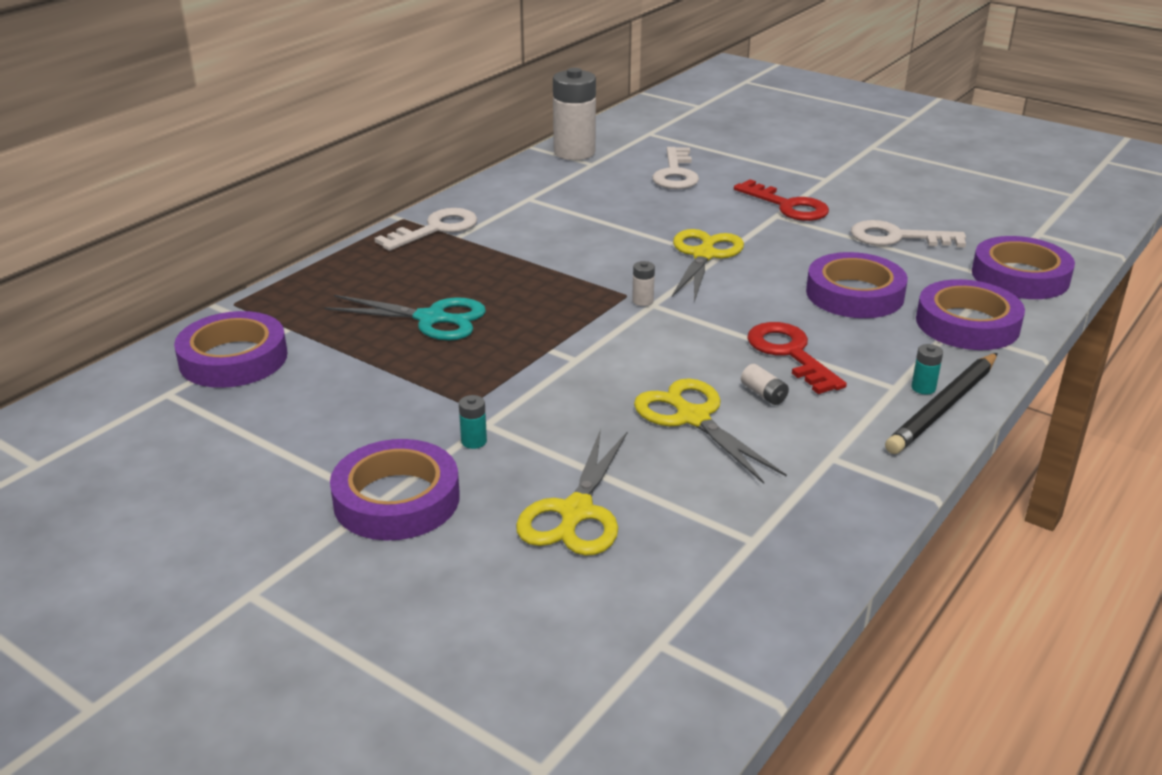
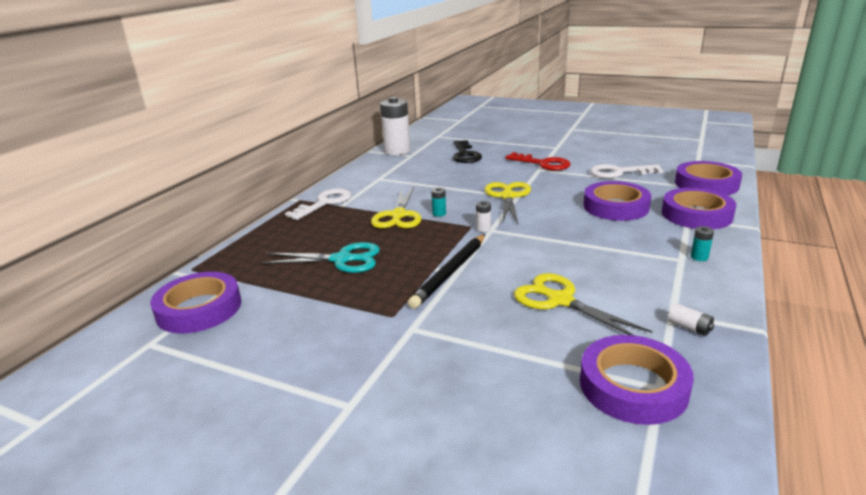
camera: 10 degrees left, 5 degrees down
purple tape [330,439,460,540] -> purple tape moved to [580,335,694,425]
turquoise battery [459,395,487,449] -> turquoise battery moved to [431,187,446,217]
yellow scissors [516,429,627,556] -> yellow scissors moved to [371,187,422,228]
white key [652,147,699,189] -> black key [453,140,482,163]
white battery [741,364,789,405] -> white battery moved to [668,303,714,336]
red key [747,322,847,394] -> none
black pencil [885,353,998,454] -> black pencil moved to [408,234,485,309]

